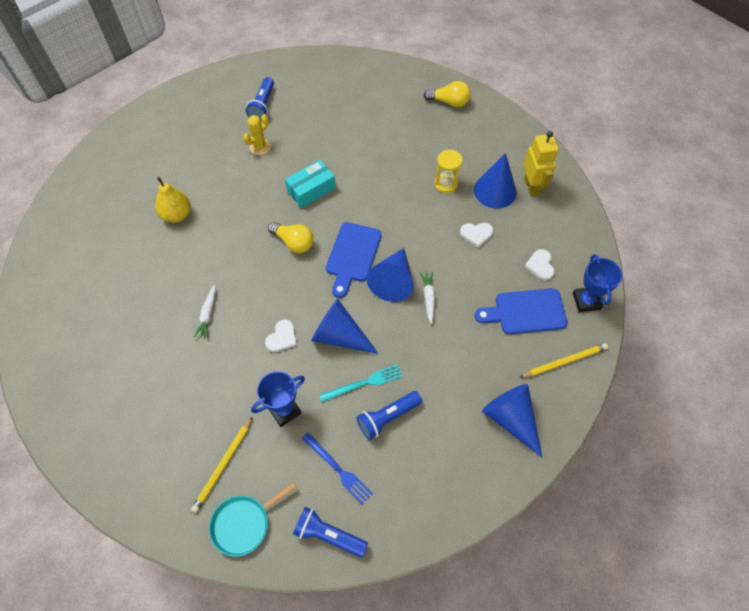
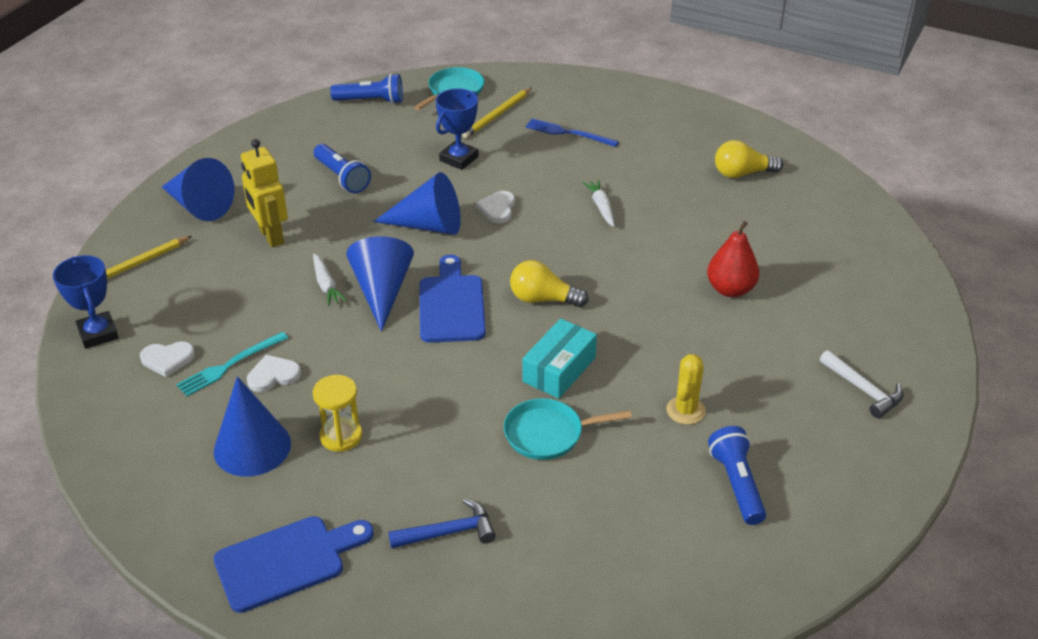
camera: 160 degrees right, 20 degrees down
yellow pear [155,177,191,223] -> red pear [707,221,759,297]
yellow pencil [191,416,253,513] -> yellow pencil turned 150 degrees counterclockwise [462,88,532,138]
blue fork [302,432,373,505] -> blue fork moved to [525,119,619,147]
turquoise fork [319,364,403,402] -> turquoise fork moved to [176,332,288,396]
blue flashlight [357,391,422,440] -> blue flashlight turned 105 degrees clockwise [314,144,371,193]
yellow light bulb [424,81,471,107] -> yellow light bulb moved to [715,140,783,178]
blue cutting board [475,288,568,334] -> blue cutting board moved to [214,516,374,613]
yellow robot [523,131,559,197] -> yellow robot moved to [241,139,288,247]
white heart [524,249,555,281] -> white heart turned 105 degrees clockwise [140,341,195,377]
none -> blue hammer [388,498,496,548]
none -> turquoise pan [504,398,632,460]
none -> white hammer [820,350,903,418]

